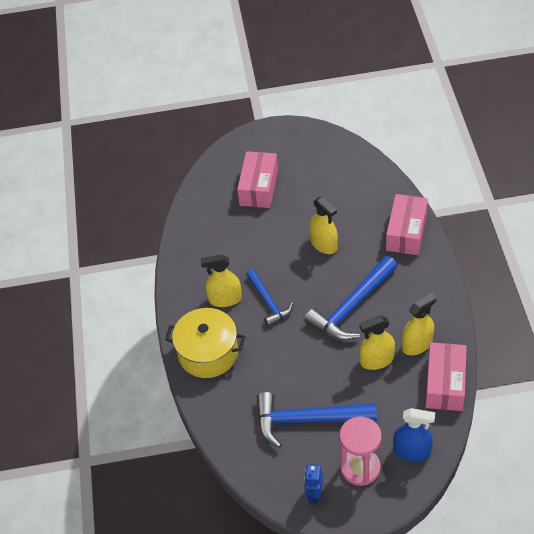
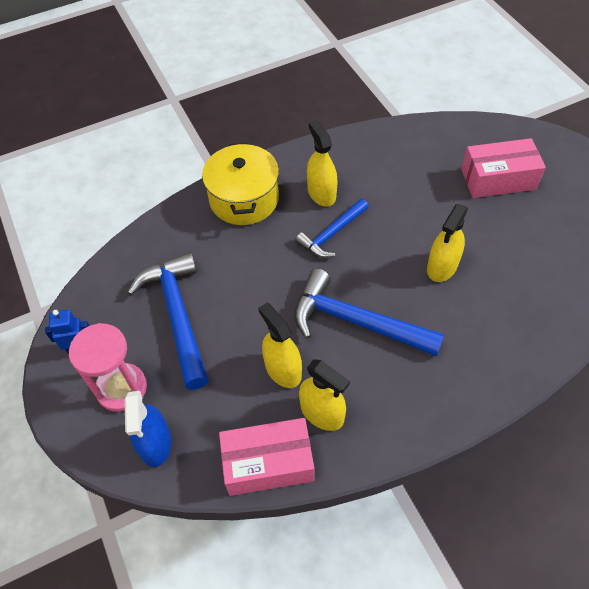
camera: 70 degrees right, 5 degrees up
pink box [386,194,428,255] -> none

